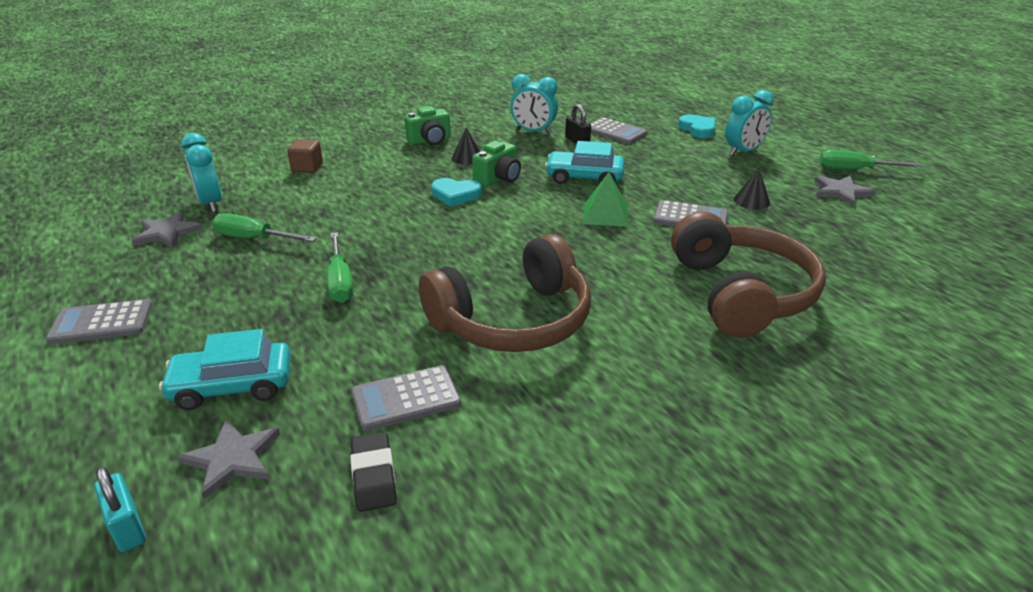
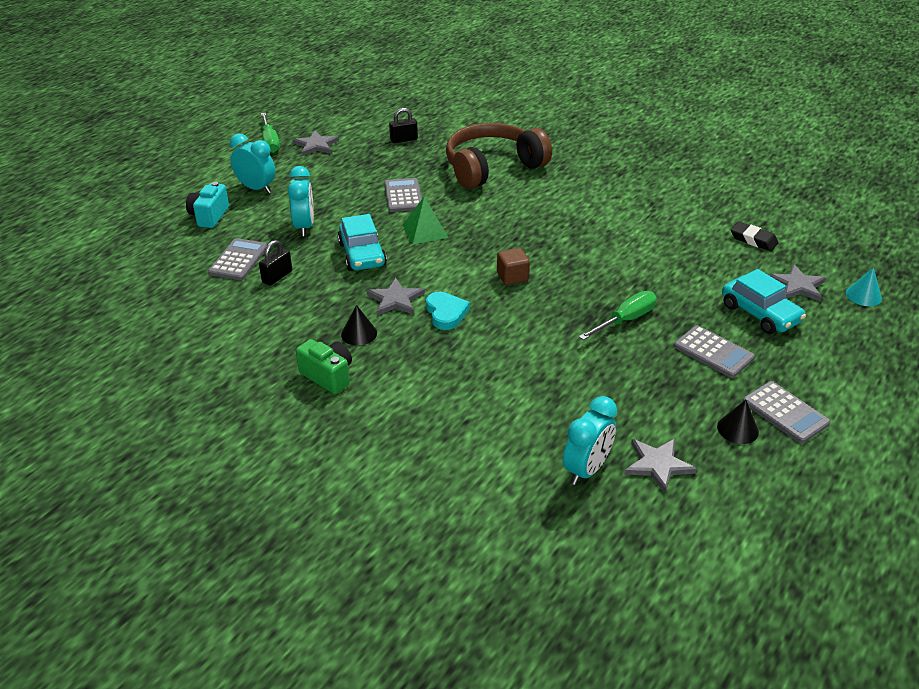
camera: 115 degrees left, 5 degrees up
turquoise padlock [94,467,146,552] -> turquoise cone [846,267,882,306]
green screwdriver [212,213,316,242] -> none
brown cube [287,139,323,173] -> brown cube moved to [497,248,530,285]
black eraser [350,432,397,512] -> black eraser turned 75 degrees clockwise [731,222,779,251]
grey calculator [351,365,461,431] -> grey calculator moved to [674,325,755,378]
brown headphones [419,234,591,352] -> none
green camera [472,141,521,187] -> grey star [367,278,425,316]
turquoise clock [510,74,558,134] -> turquoise clock moved to [287,166,314,236]
turquoise heart [678,115,716,138] -> turquoise camera [186,182,229,228]
black cone [734,168,770,210] -> black cone moved to [717,400,759,444]
none -> black padlock [389,108,418,143]

